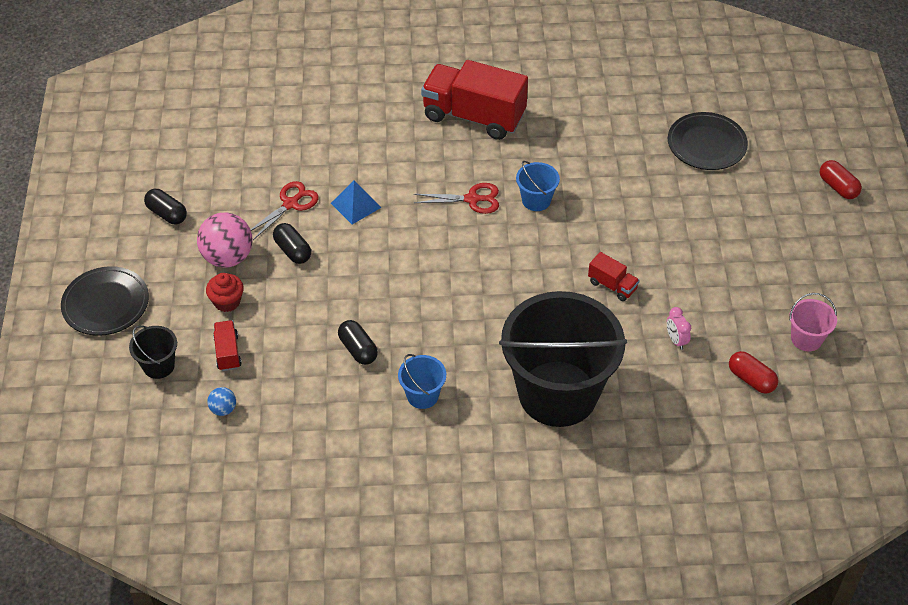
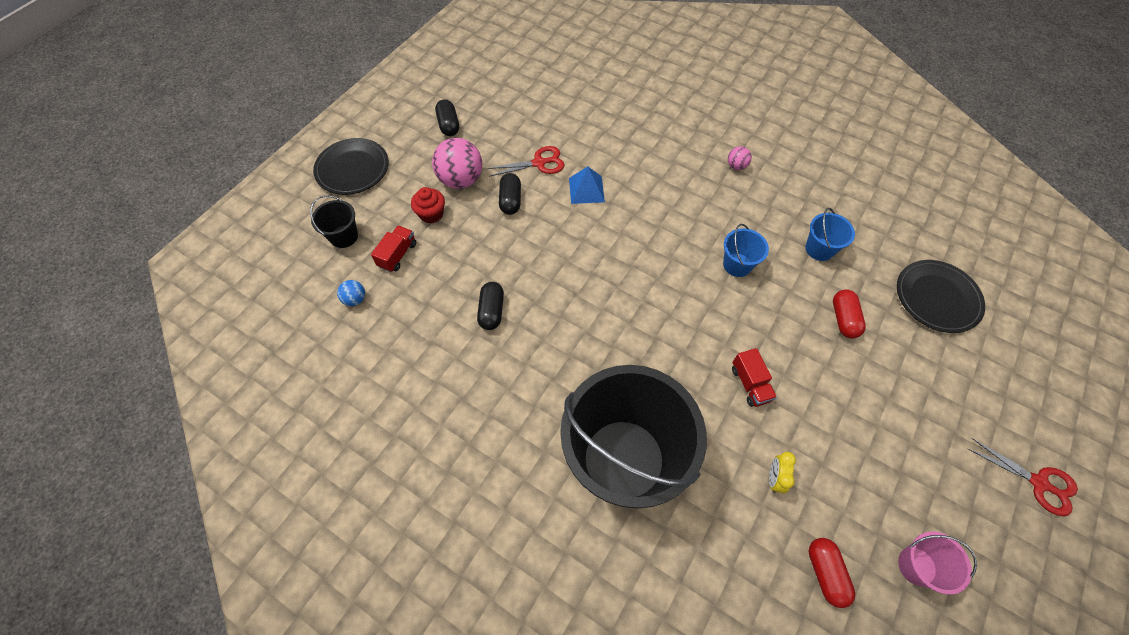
camera: 35 degrees right, 10 degrees up
blue bucket [398,354,446,409] -> blue bucket moved to [805,208,855,261]
red scissors [414,183,499,214] -> red scissors moved to [968,438,1078,516]
red truck [421,60,528,140] -> pink ball [728,146,752,170]
pink clock [667,307,691,350] -> yellow clock [769,452,796,494]
red capsule [820,160,862,199] -> red capsule moved to [833,289,866,338]

